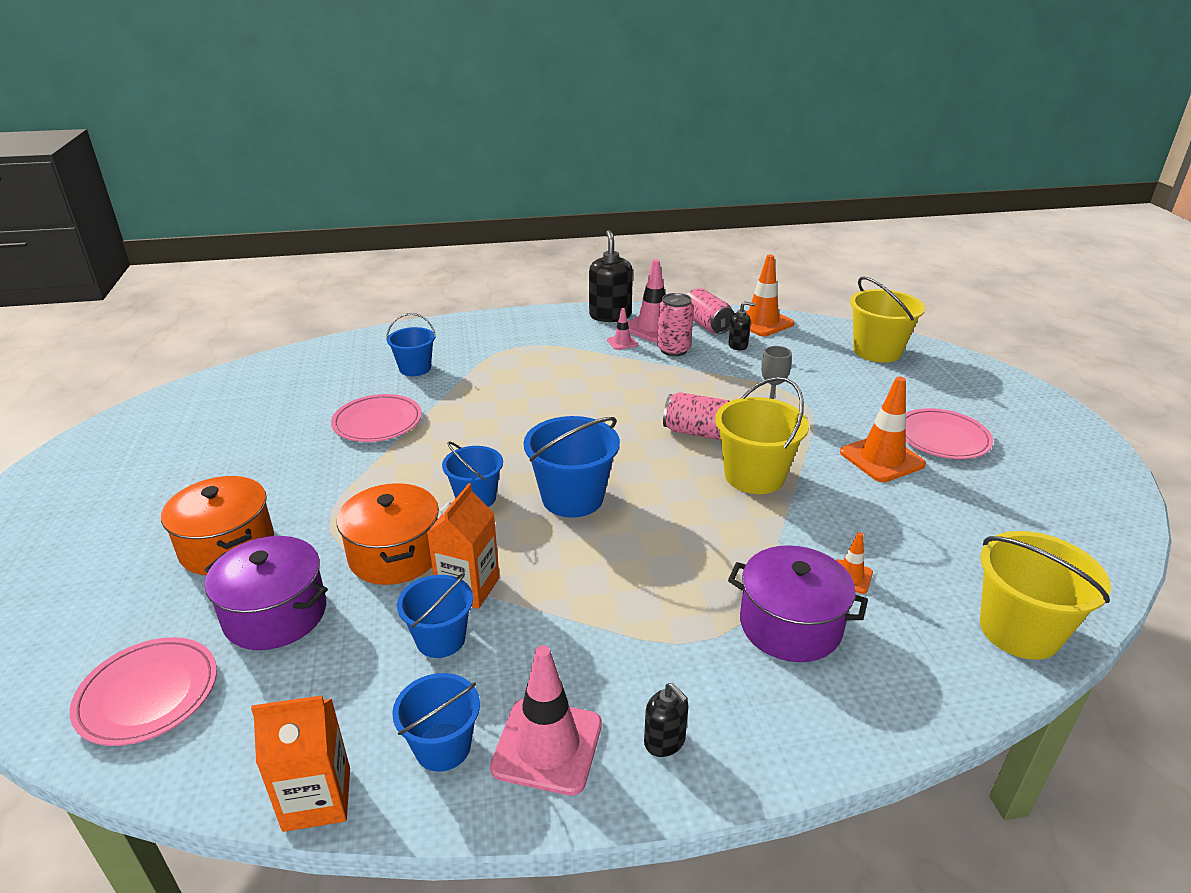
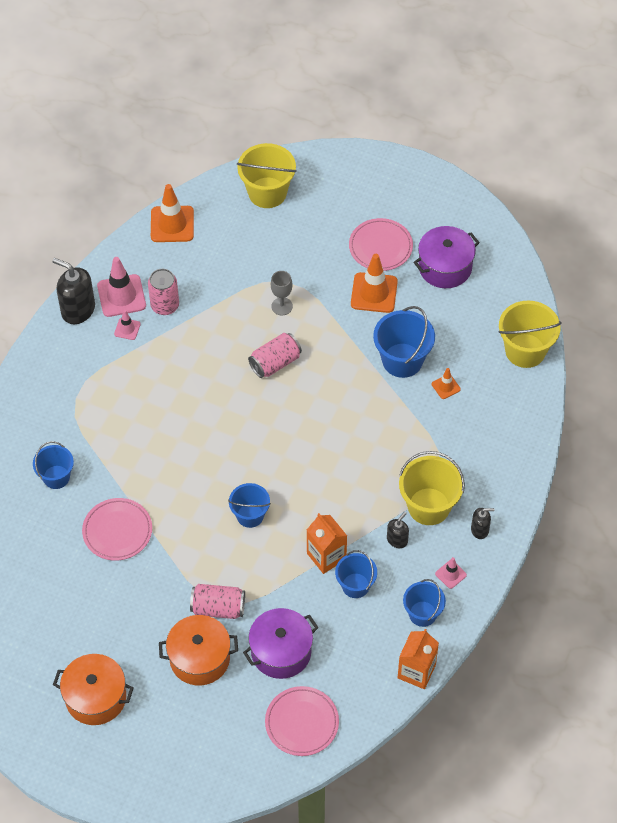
camera: 55 degrees left, 25 degrees up
orange pot [337,483,439,585] -> orange pot moved to [53,654,134,725]
pink traffic cone [490,645,602,796] -> pink traffic cone [435,557,467,589], size x0.51
blue bucket [524,416,620,518] -> blue bucket moved to [373,306,435,378]
pink can [687,288,735,334] -> pink can moved to [190,584,245,619]
yellow bucket [715,377,809,494] -> yellow bucket moved to [399,451,465,525]
purple pot [728,545,868,662] -> purple pot moved to [413,226,480,288]
black soap dispenser [729,301,755,350] -> black soap dispenser moved to [387,512,409,548]

